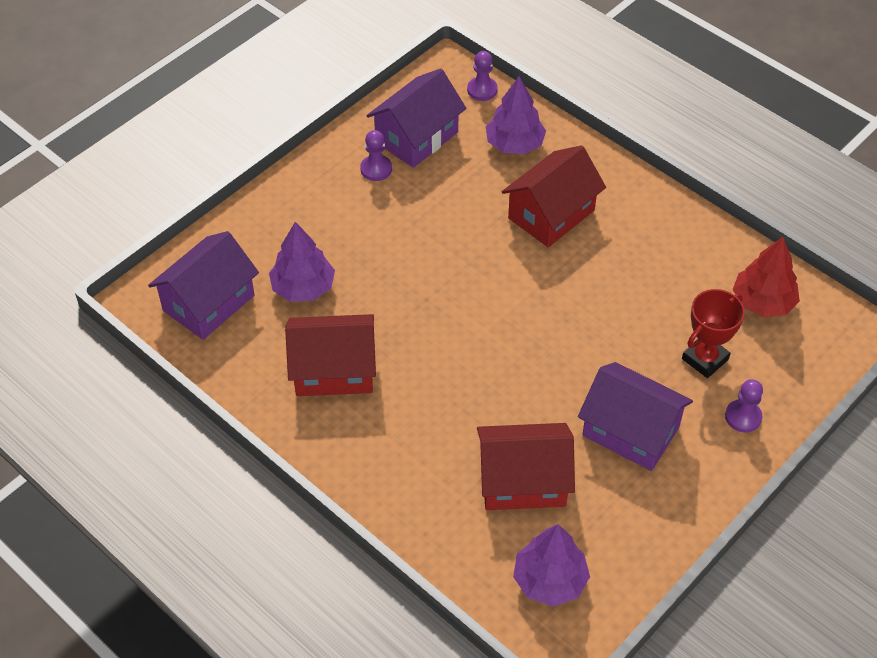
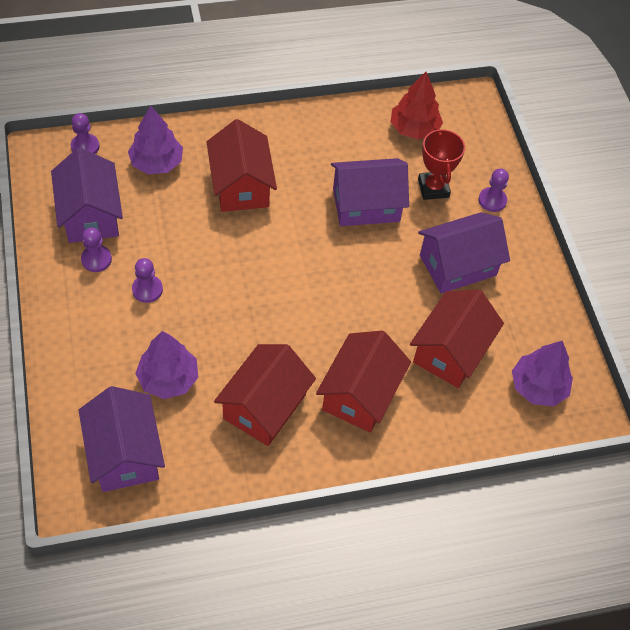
camera: 60 degrees left, 5 degrees up
none -> purple pawn [132,258,163,303]
none -> red house [316,331,411,433]
none -> purple house [331,158,409,226]

